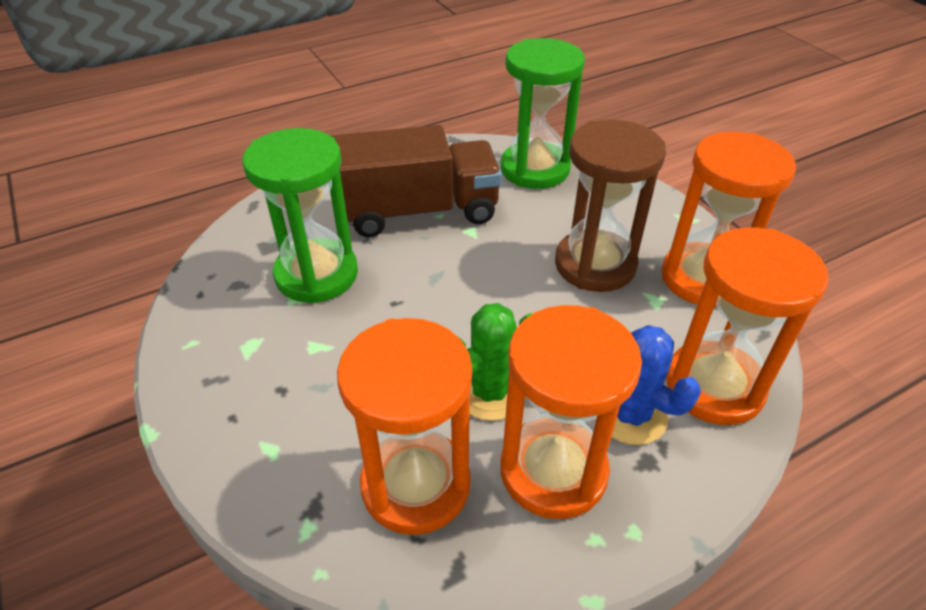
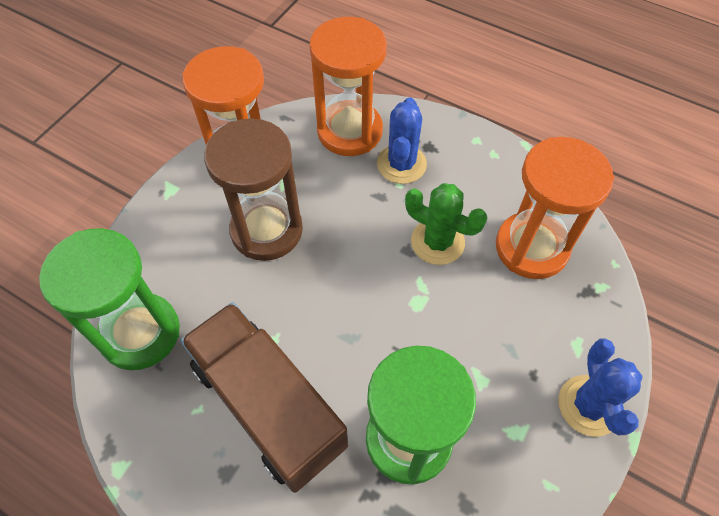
camera: 120 degrees left, 15 degrees up
orange hourglass [500,305,642,519] -> none
none -> blue cactus [558,339,643,437]

